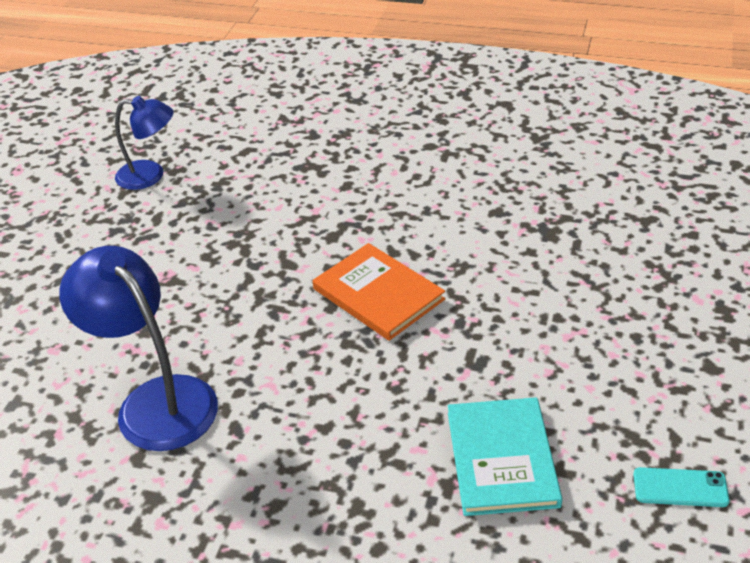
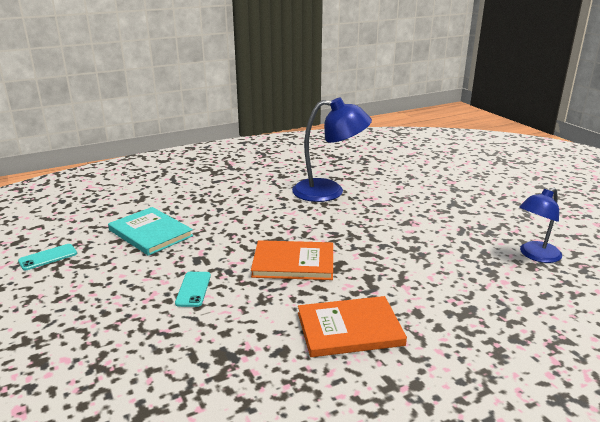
camera: 135 degrees right, 15 degrees down
none -> turquoise phone [175,272,211,307]
none -> orange book [298,296,407,357]

